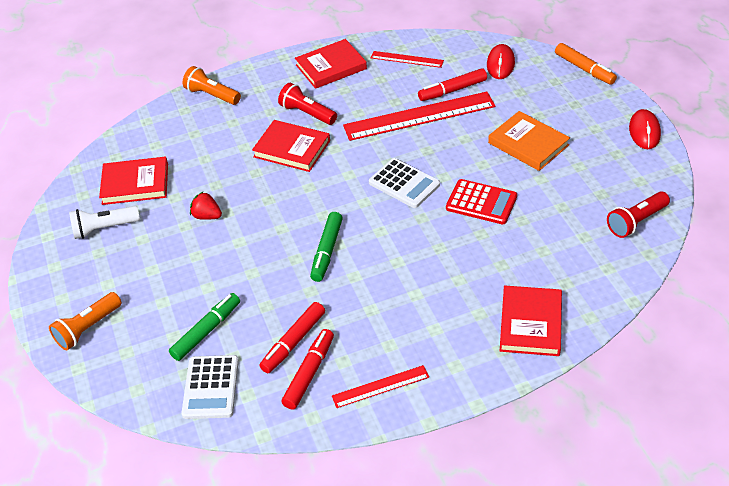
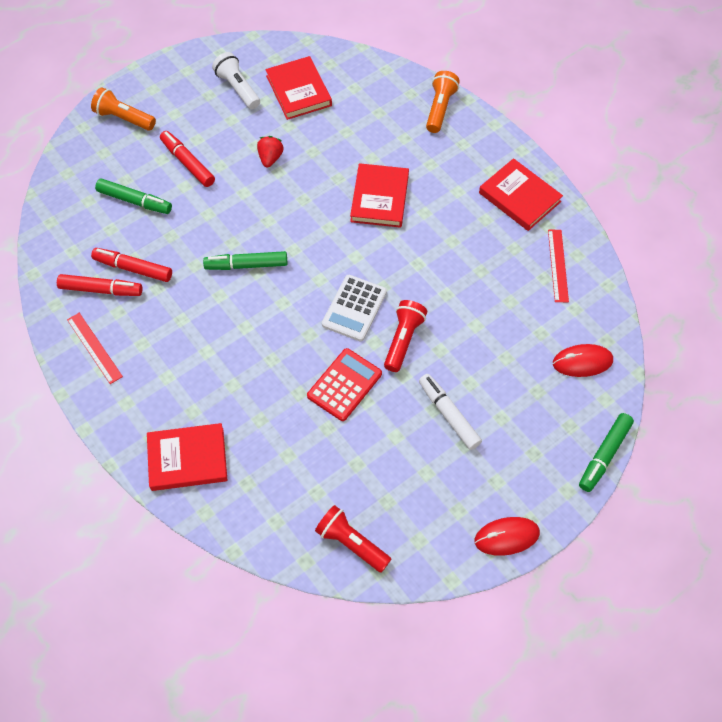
camera: 70 degrees right, 15 degrees up
white calculator [181,355,239,419] -> none
red flashlight [278,83,337,125] -> red flashlight moved to [384,300,427,372]
red ruler [343,92,496,141] -> none
red marker [418,68,487,101] -> red marker moved to [160,131,215,187]
red calculator [446,179,517,224] -> red calculator turned 150 degrees counterclockwise [307,348,382,421]
orange book [488,111,570,171] -> white marker [419,374,482,450]
orange marker [555,43,617,85] -> green marker [579,413,634,492]

